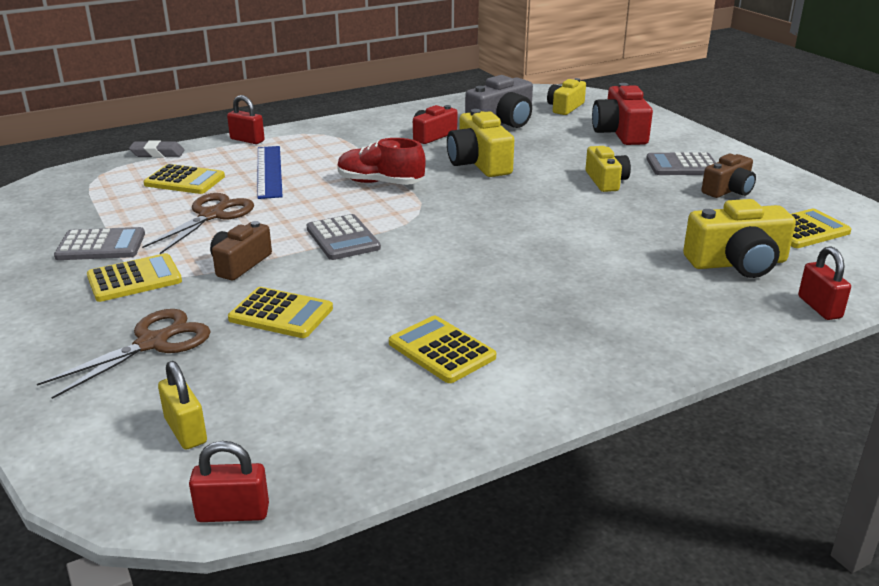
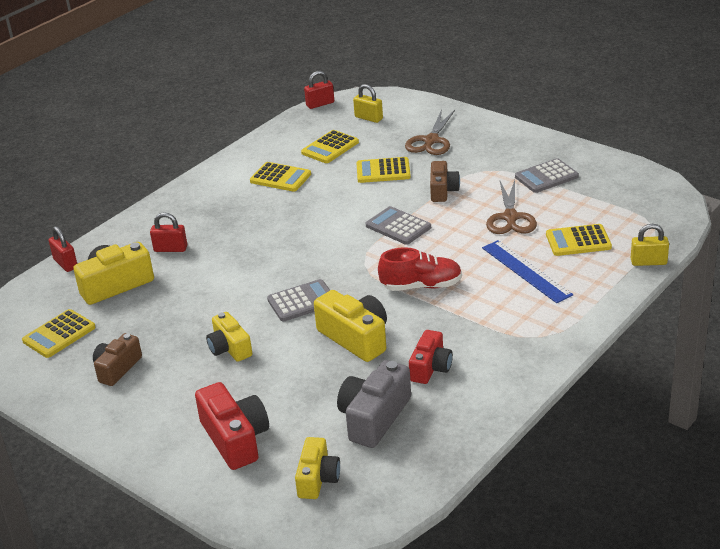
camera: 160 degrees right, 5 degrees up
yellow calculator [87,253,182,302] -> yellow calculator moved to [301,130,359,163]
grey eraser [129,140,184,157] -> yellow padlock [631,224,669,266]
red padlock [227,95,265,144] -> red padlock moved to [150,212,187,252]
grey calculator [646,152,716,175] -> grey calculator moved to [267,279,330,321]

